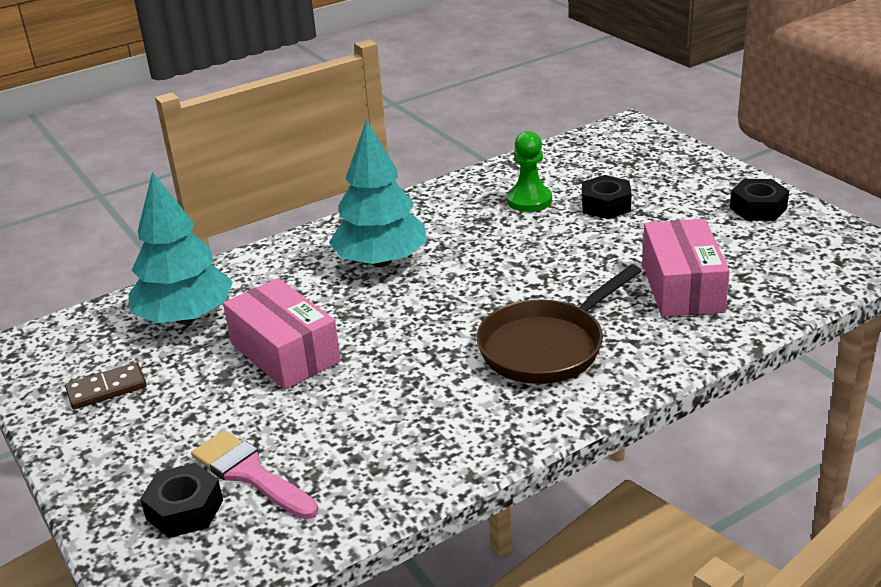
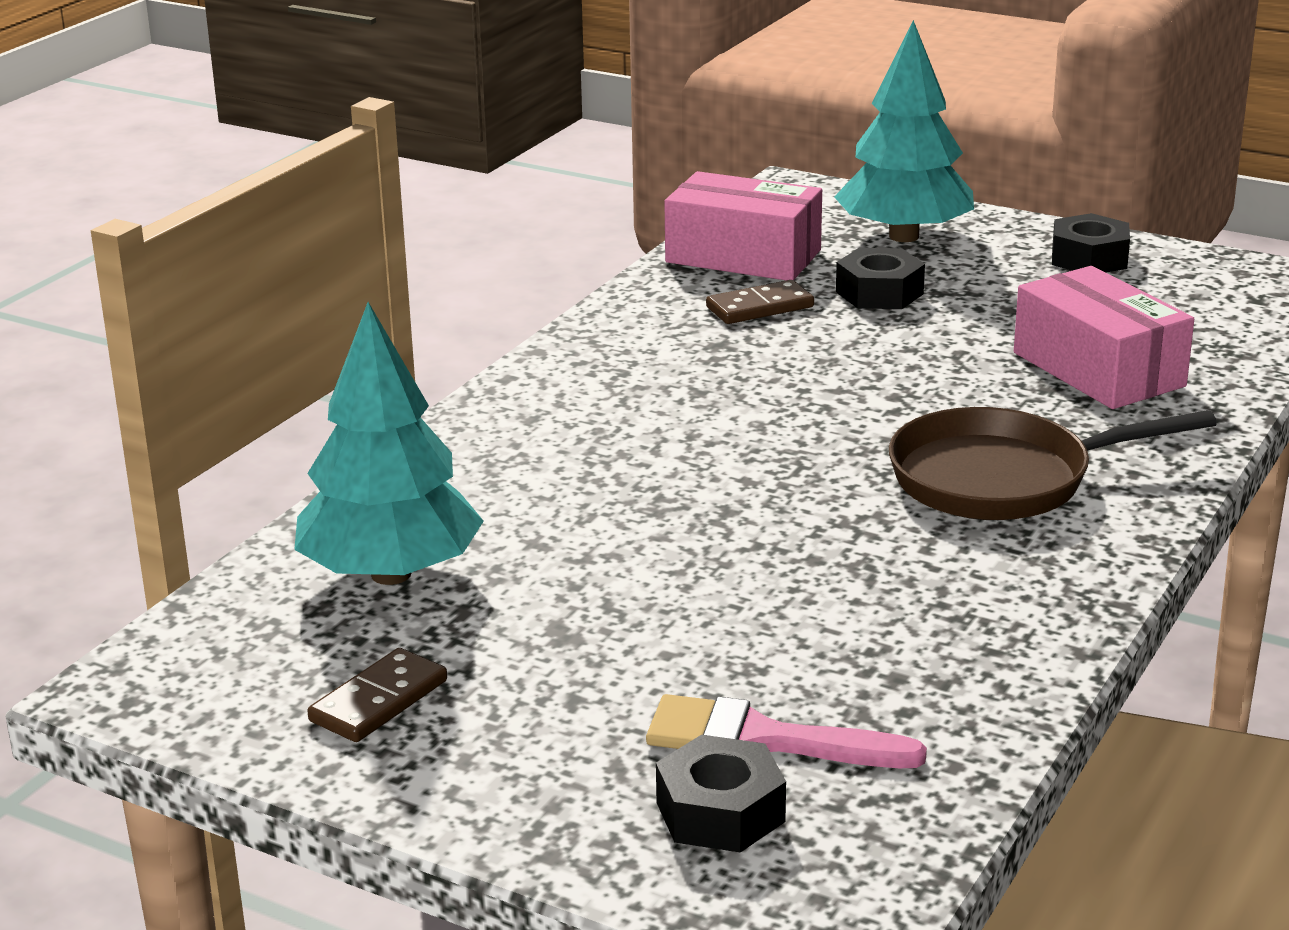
camera: 30 degrees left, 5 degrees down
pink box [223,278,341,390] -> pink box moved to [664,171,822,280]
turquoise tree [329,120,427,267] -> turquoise tree moved to [834,20,974,242]
brown pan [476,265,641,384] -> brown pan turned 60 degrees clockwise [889,407,1217,520]
green pawn [507,131,552,212] -> brown domino [706,280,814,324]

